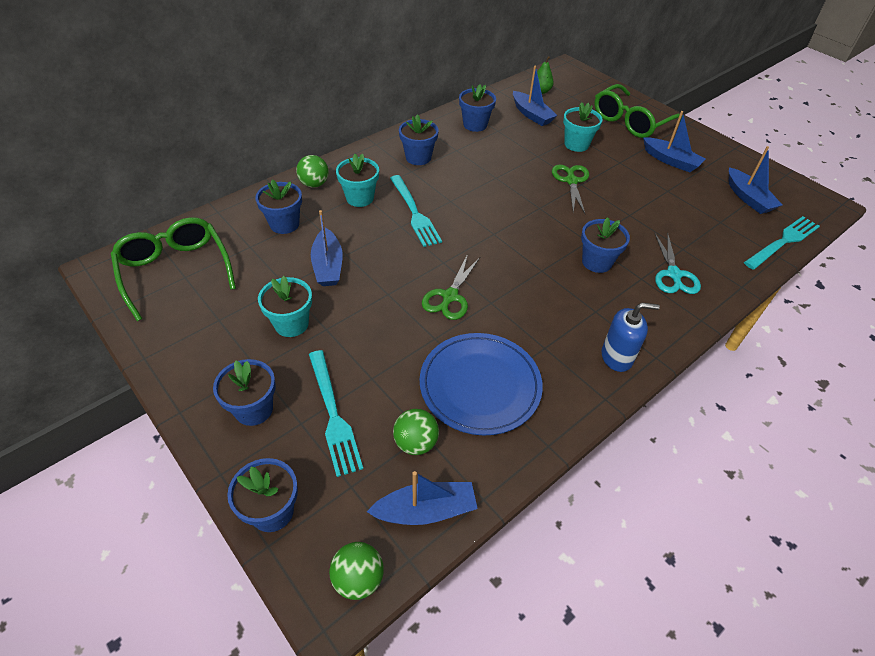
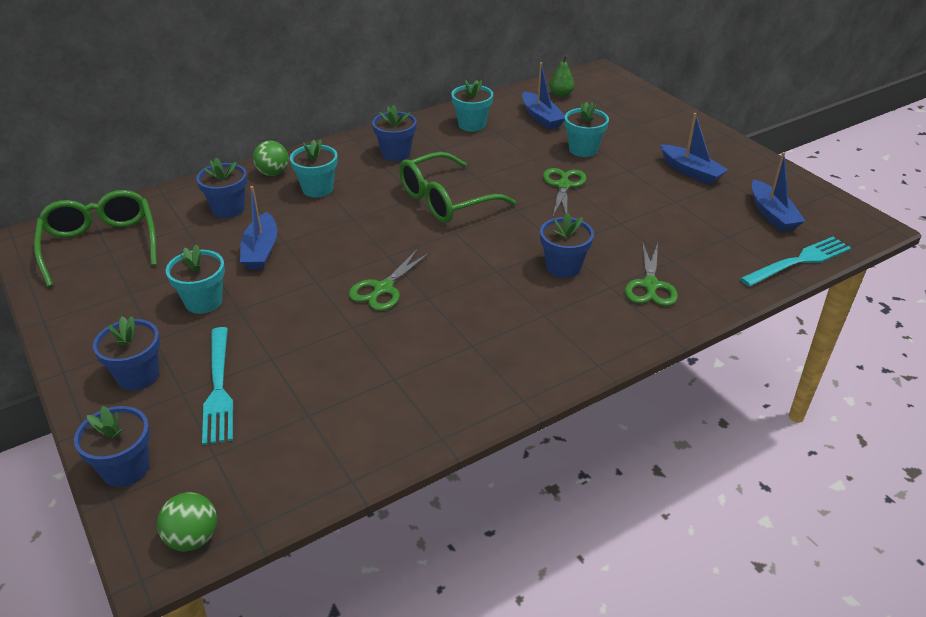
camera: 10 degrees right, 10 degrees down
blue boat [367,471,478,525] -> none
turquoise fork [390,175,442,247] -> none
green ball [393,409,439,455] -> none
blue plate [420,333,543,436] -> none
blue flower pot [459,84,496,132] -> turquoise flower pot [451,80,493,132]
green glasses [594,84,682,138] -> green glasses moved to [399,152,516,223]
blue soap dispenser [601,303,660,372] -> none
turquoise scissors [654,232,701,294] -> green scissors [625,242,678,306]

